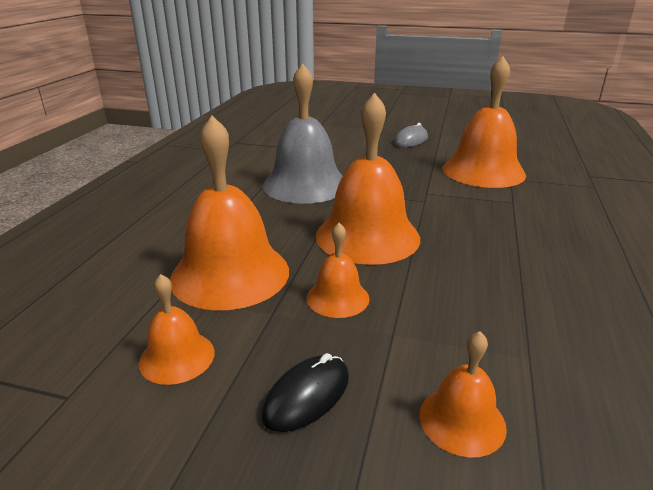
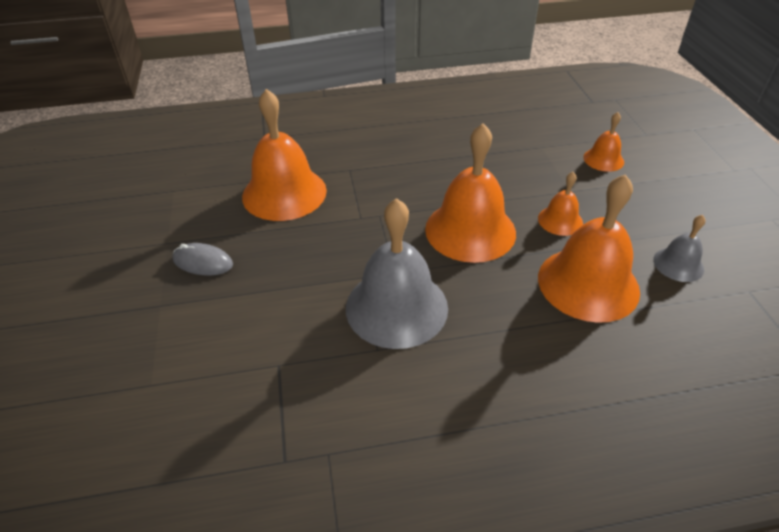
camera: 115 degrees left, 15 degrees up
orange bell [139,274,215,385] -> grey bell [653,215,705,282]
black mouse [261,353,349,432] -> none

